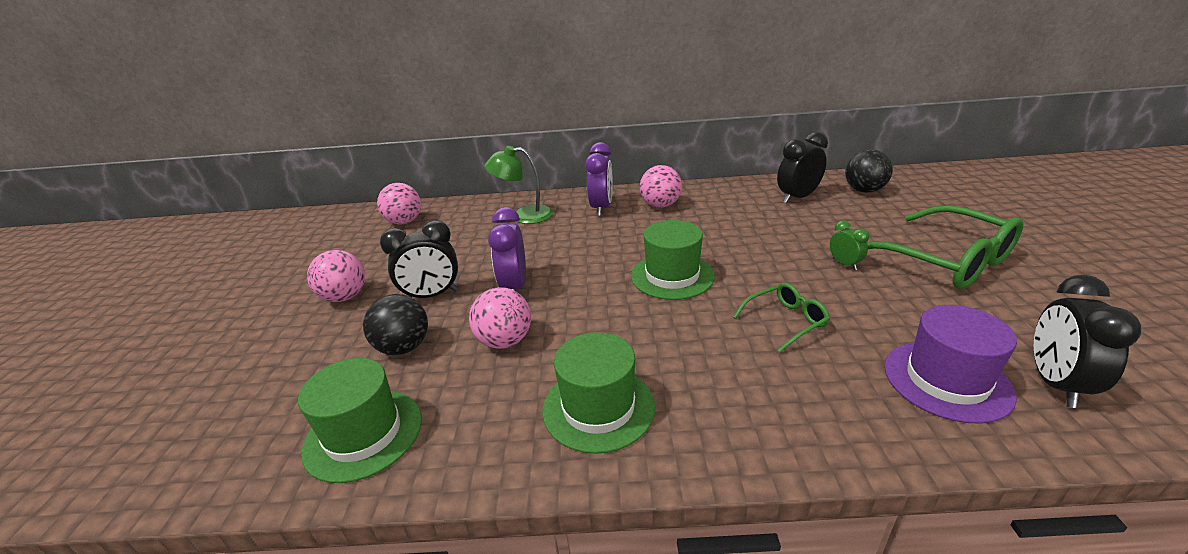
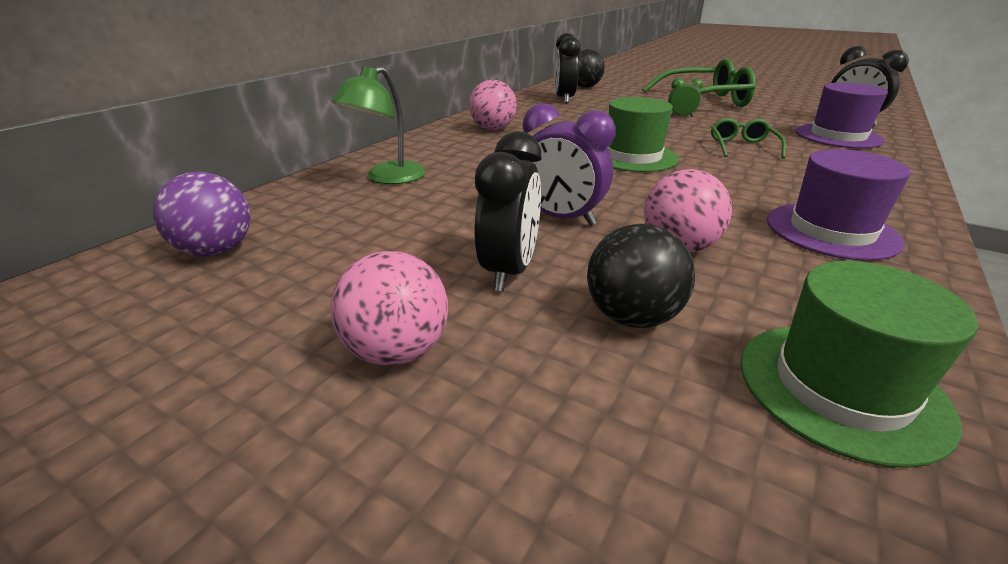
camera: 60 degrees left, 0 degrees up
pink ball [377,183,421,224] -> purple ball [152,172,251,257]
green hat [542,332,655,454] -> purple hat [767,149,911,261]
purple clock [585,143,613,216] -> none

